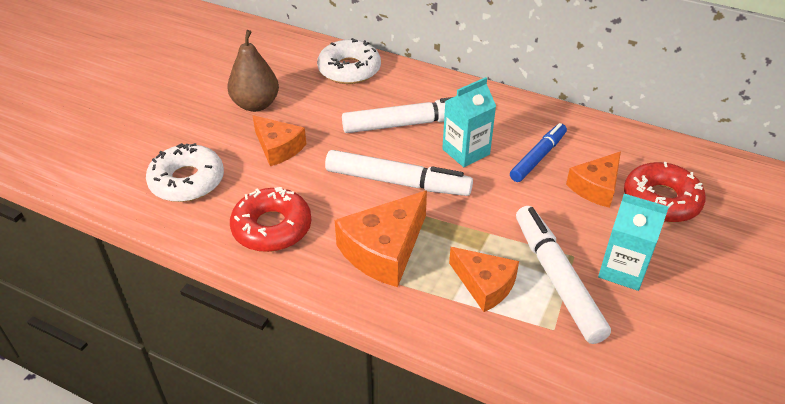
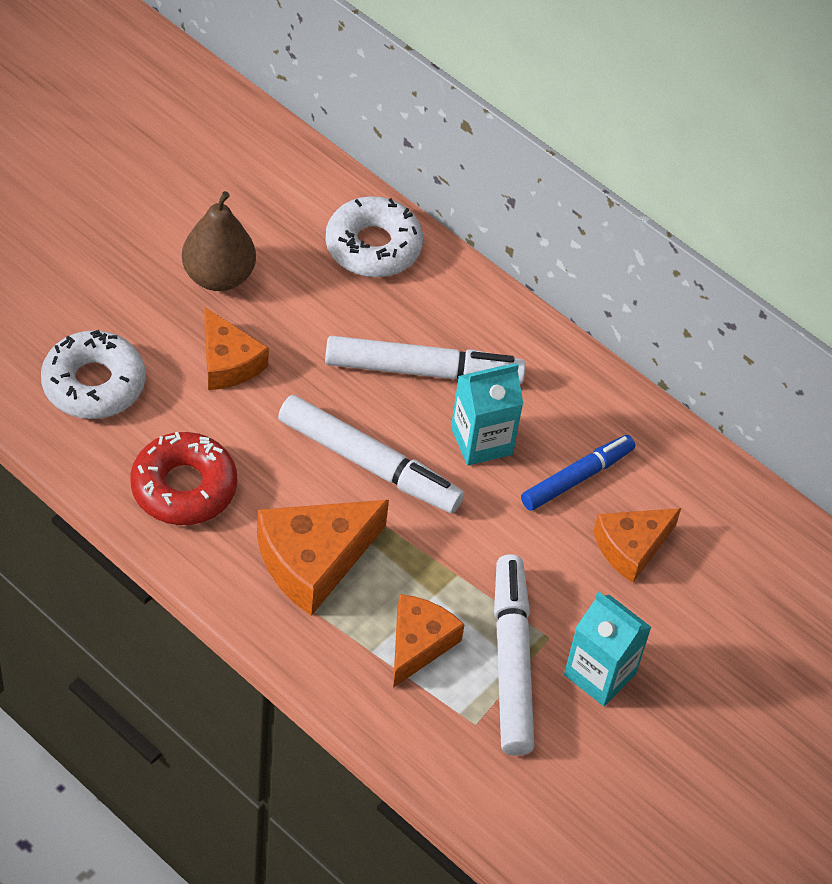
camera: 10 degrees right, 10 degrees up
orange cheese [449,247,519,312] -> orange cheese turned 120 degrees counterclockwise [393,594,465,688]
red donut [624,162,706,223] -> none

